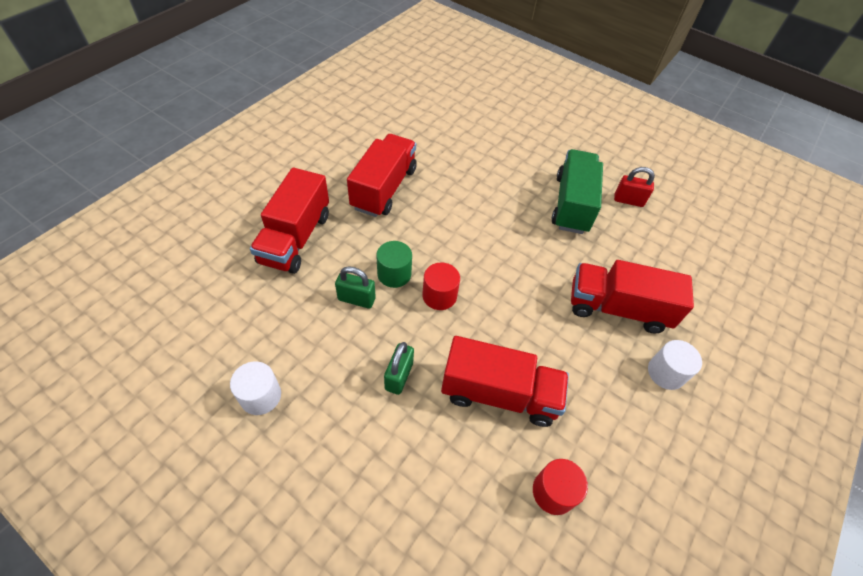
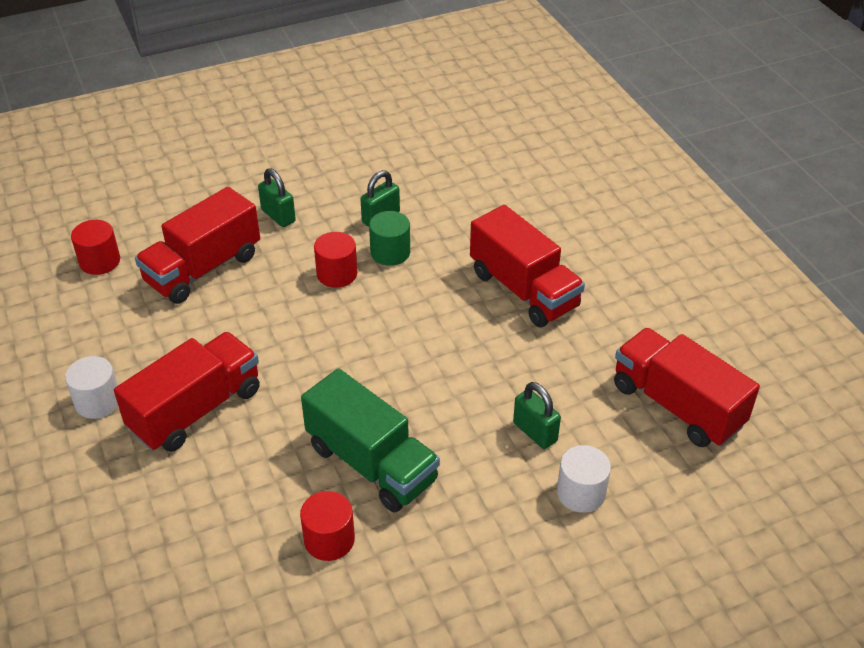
camera: 125 degrees right, 10 degrees down
white cylinder [230,361,281,415] -> white cylinder moved to [557,445,611,513]
red truck [250,168,329,274] -> red truck moved to [614,328,760,447]
red padlock [614,167,655,207] -> red cylinder [300,491,355,561]
none -> green padlock [513,382,561,449]

